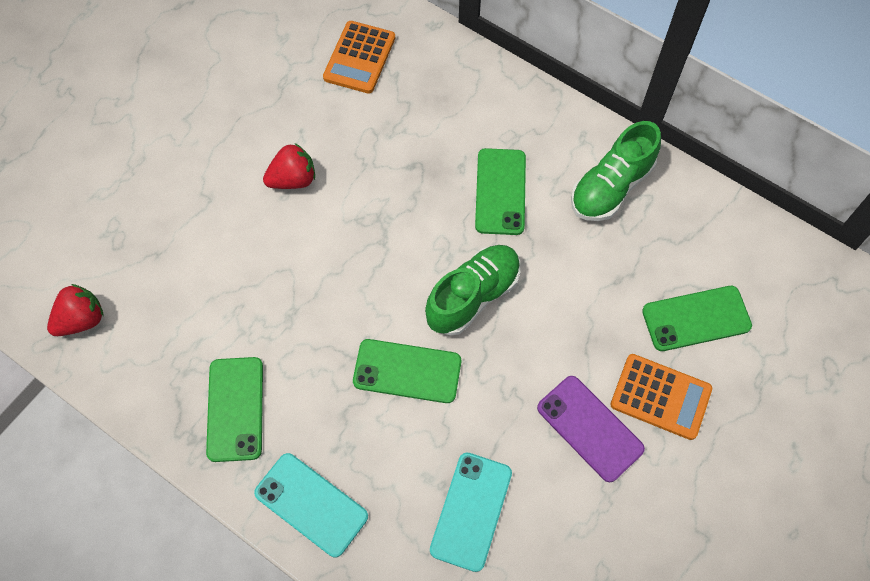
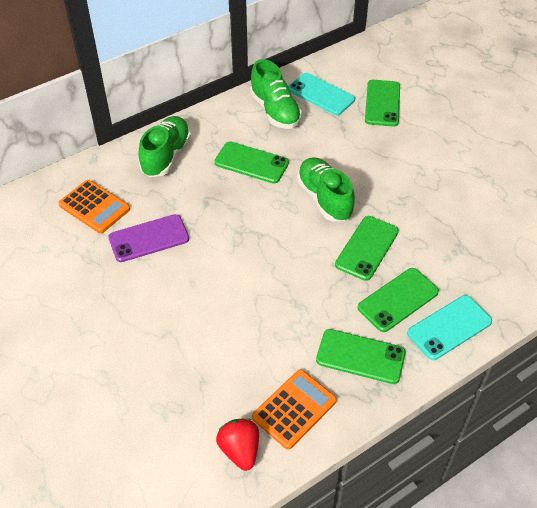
camera: 70 degrees left, 15 degrees down
red strawberry [263,143,315,189] -> none
turquoise phone [430,453,512,572] -> turquoise phone moved to [288,73,355,115]
purple phone [537,376,645,482] -> purple phone moved to [108,214,189,262]
orange calculator [610,354,712,440] -> orange calculator moved to [252,369,337,450]
none -> green shoe [138,116,191,177]
none -> green phone [358,268,439,332]

